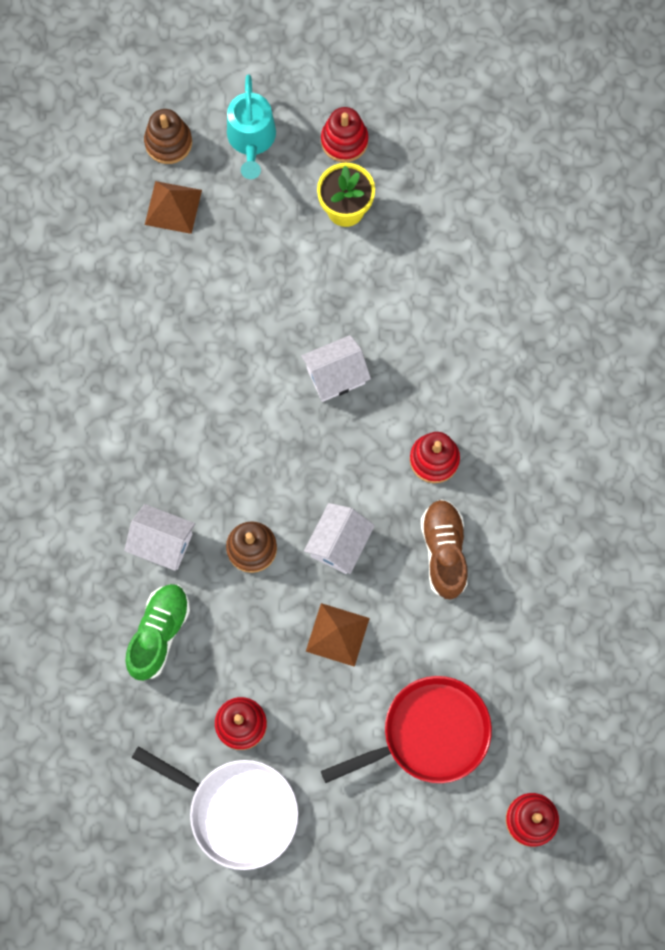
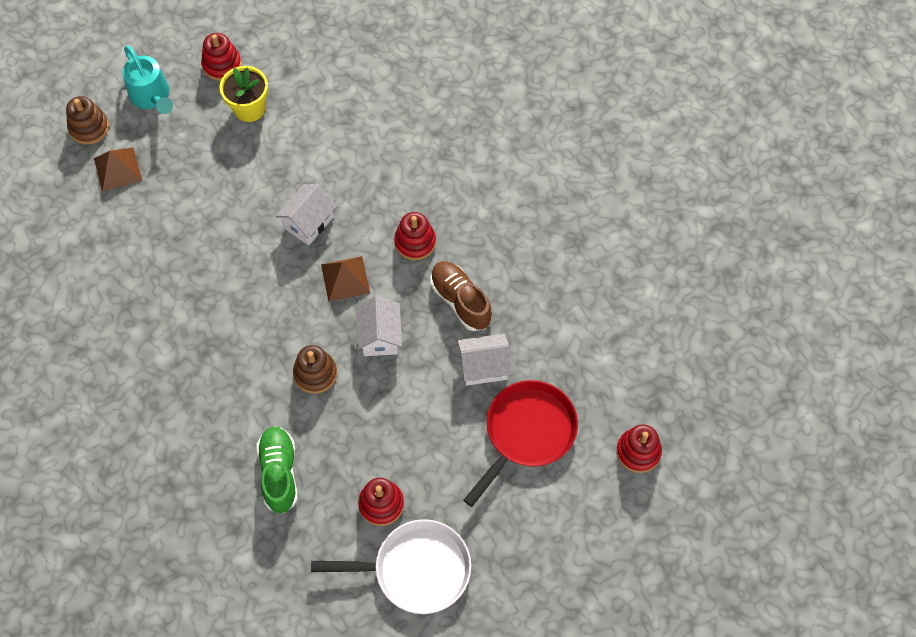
camera: 30 degrees left, 10 degrees down
white house [124,504,195,571] -> white house moved to [457,334,512,386]
brown pyramid [306,603,370,667] -> brown pyramid moved to [321,256,370,302]

